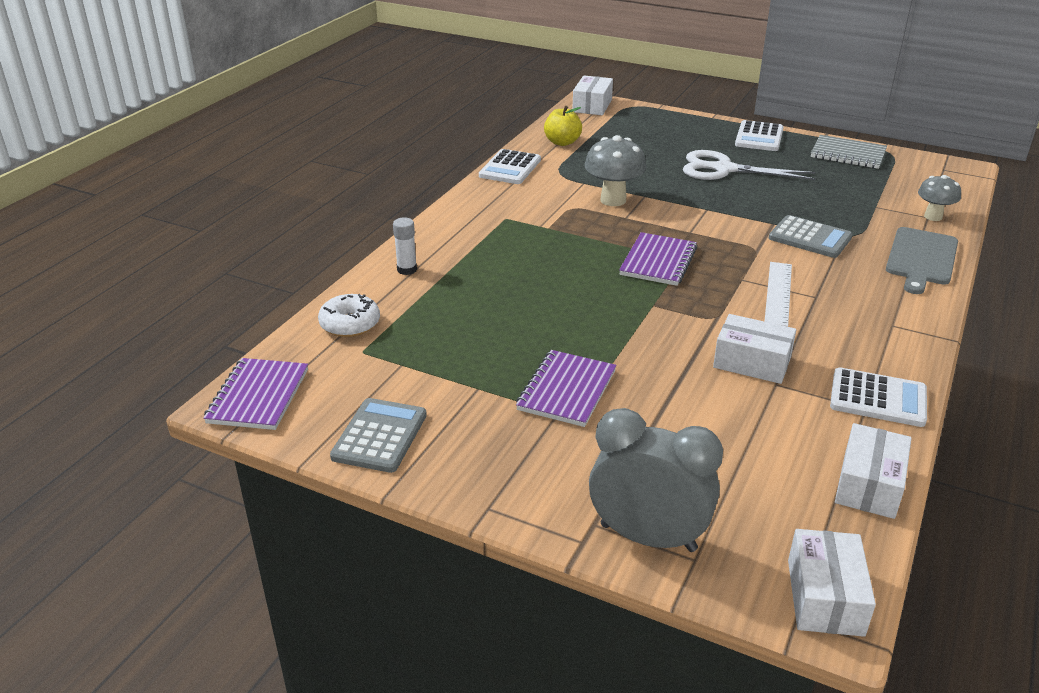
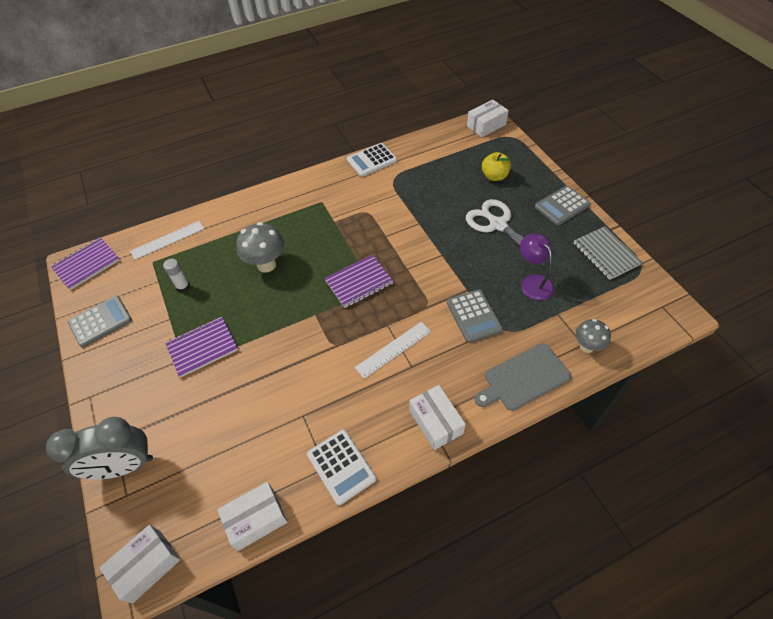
camera: 40 degrees right, 20 degrees up
white donut [318,294,380,337] -> white ruler [130,221,204,260]
white glue stick [393,218,417,275] -> white glue stick moved to [163,259,190,292]
yellow apple [544,106,582,146] -> yellow apple moved to [482,152,511,181]
grey mushroom [585,135,646,206] -> grey mushroom moved to [236,222,284,273]
grey clock [589,408,723,552] -> grey clock turned 105 degrees clockwise [46,417,153,480]
white box [713,314,796,384] -> white box moved to [409,385,466,450]
white calculator [735,120,784,151] -> grey calculator [535,186,591,225]
none -> purple lamp [520,234,554,300]

